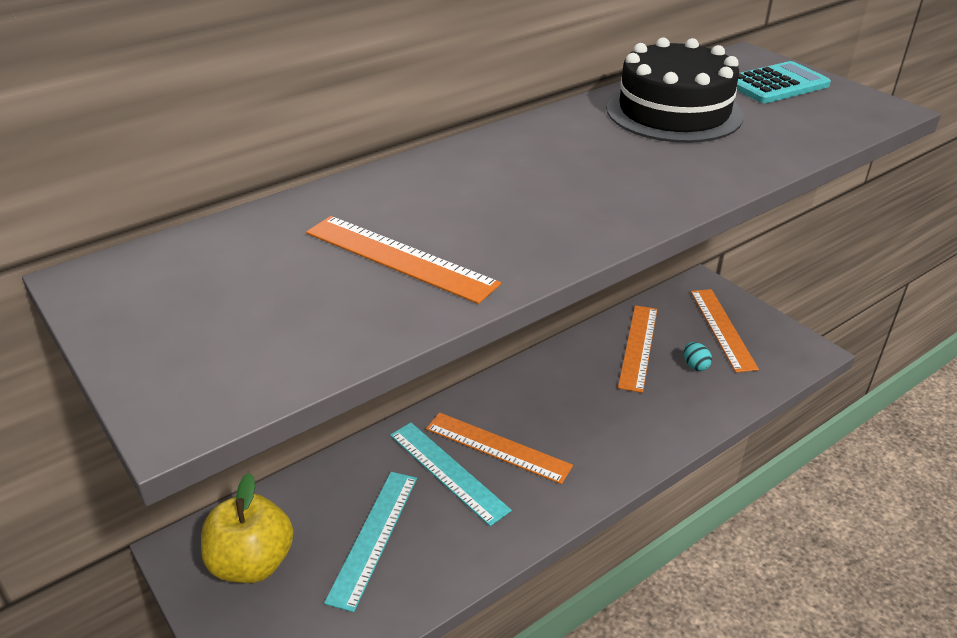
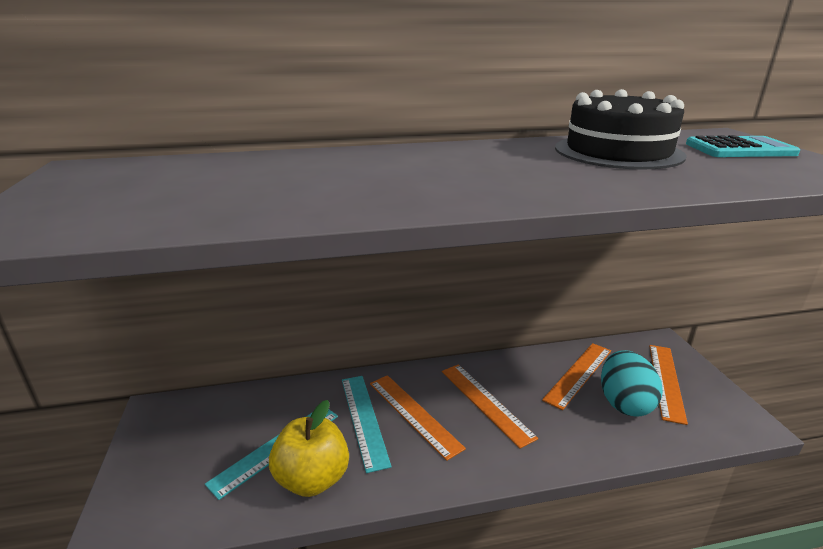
camera: 25 degrees right, 10 degrees down
yellow apple [201,473,293,583] -> yellow apple moved to [269,400,349,497]
orange ruler [306,216,501,304] -> orange ruler moved to [442,364,538,449]
turquoise egg [684,342,712,371] -> turquoise egg [601,350,663,417], size x2.33

